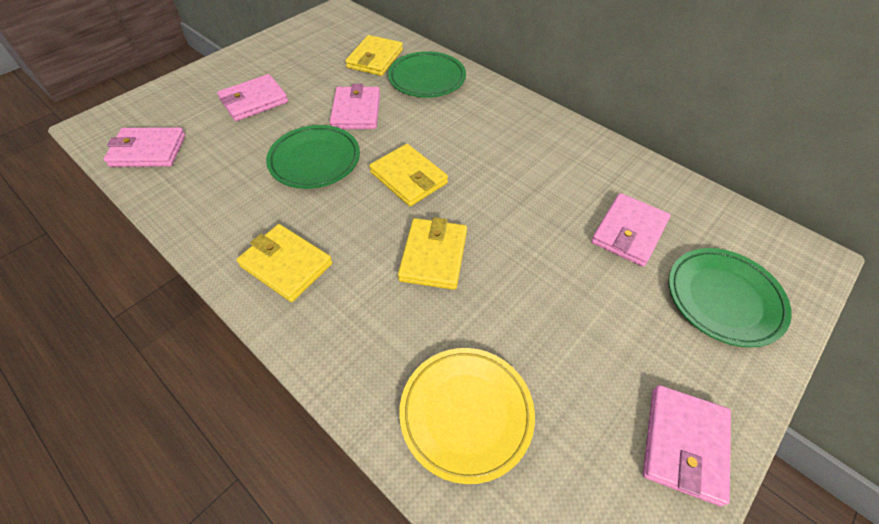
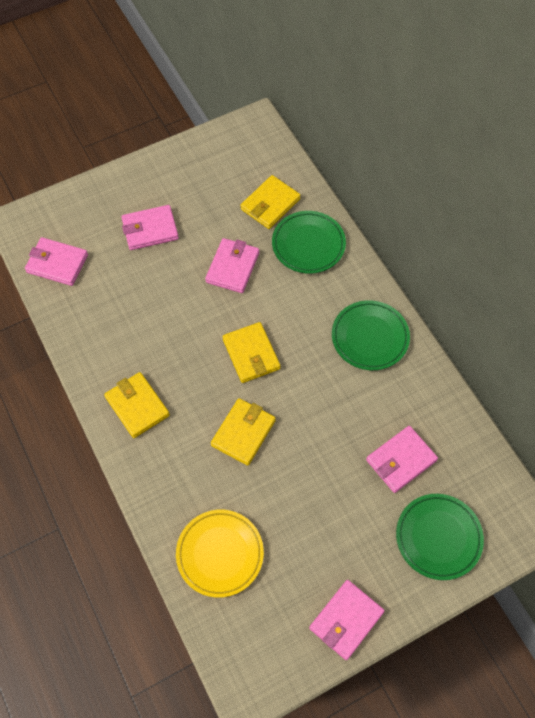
camera: 20 degrees right, 10 degrees up
green plate [266,125,360,189] -> green plate moved to [332,300,410,370]

